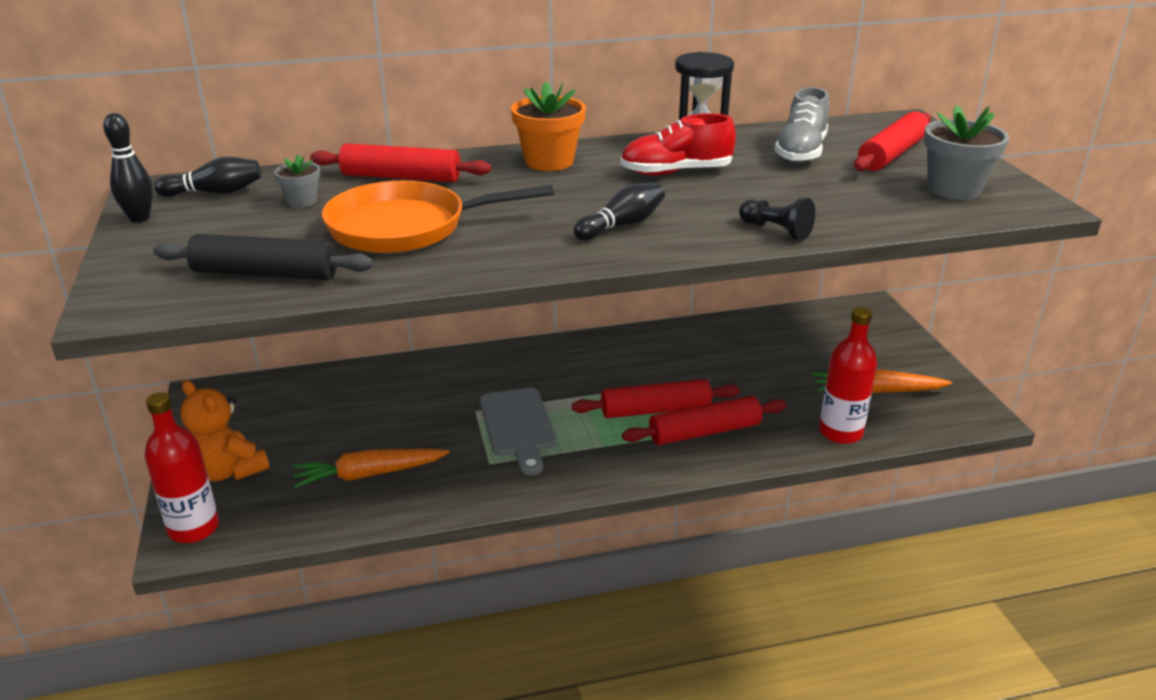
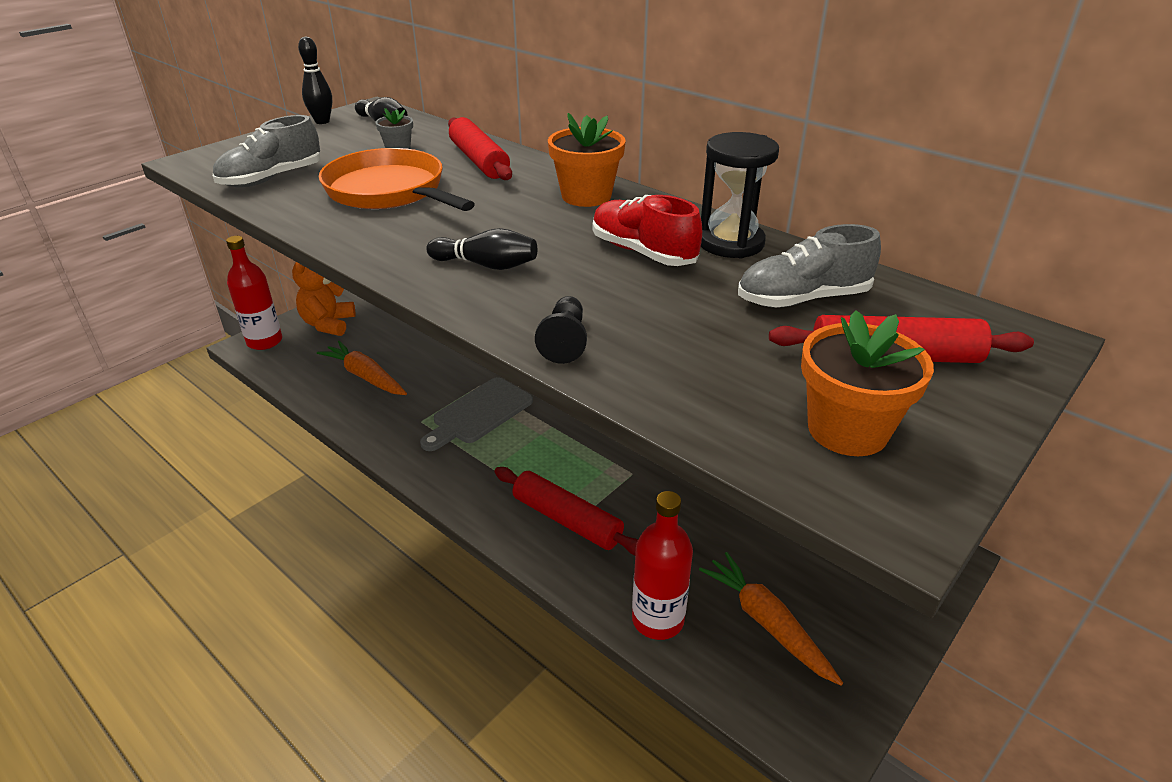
camera: 55 degrees right, 5 degrees up
black rolling pin [153,234,374,280] -> grey shoe [213,115,321,187]
red rolling pin [572,379,740,418] -> none
grey flower pot [924,105,1009,200] -> orange flower pot [801,310,934,456]

